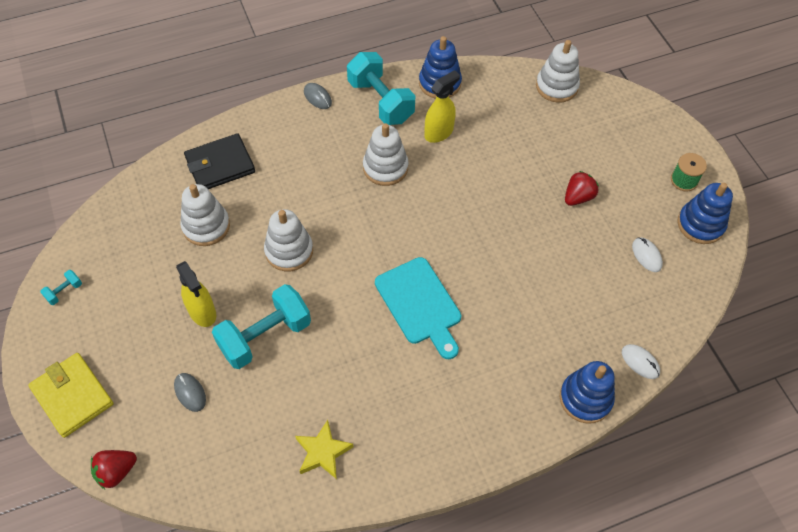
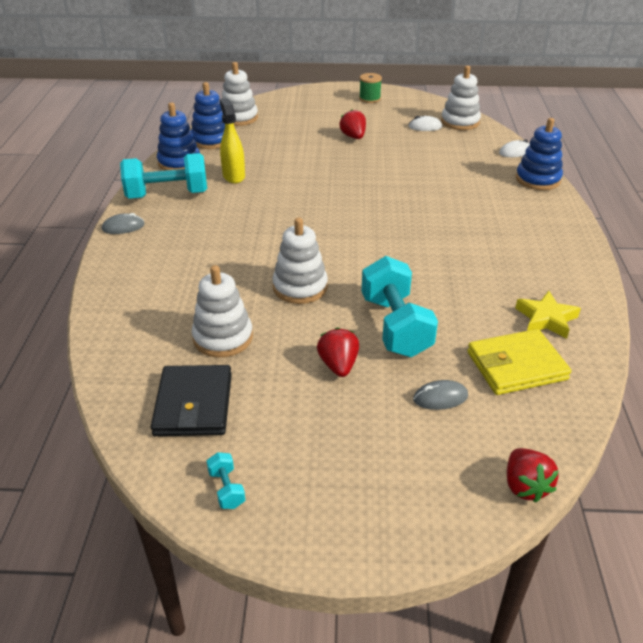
camera: 65 degrees left, 20 degrees down
yellow wallet [28,353,113,438] -> yellow wallet moved to [467,329,571,395]
yellow spray bottle [176,261,216,327] -> red strawberry [317,327,359,377]
black wallet [184,133,255,189] -> black wallet moved to [151,365,232,436]
white stacking toy [363,123,408,186] -> white stacking toy moved to [441,66,481,130]
turquoise cutting board [375,257,461,359] -> none
blue stacking toy [678,183,733,244] -> blue stacking toy moved to [191,82,225,149]

